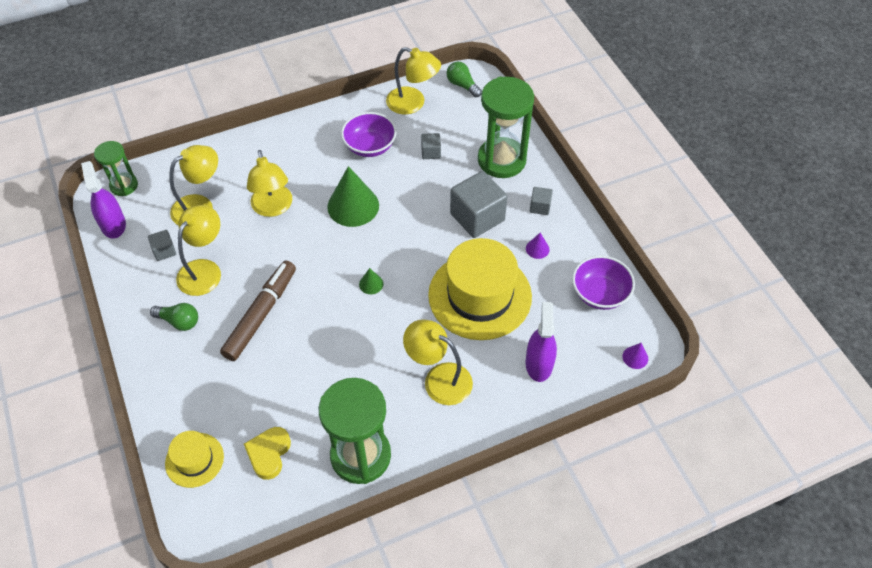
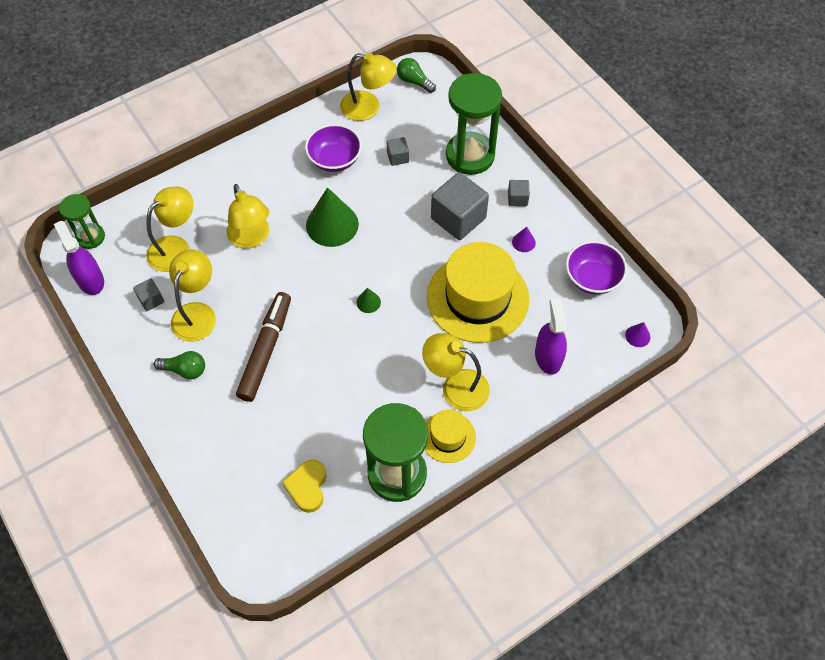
camera: 10 degrees left, 5 degrees up
yellow hat [165,431,224,488] -> yellow hat moved to [425,409,476,463]

